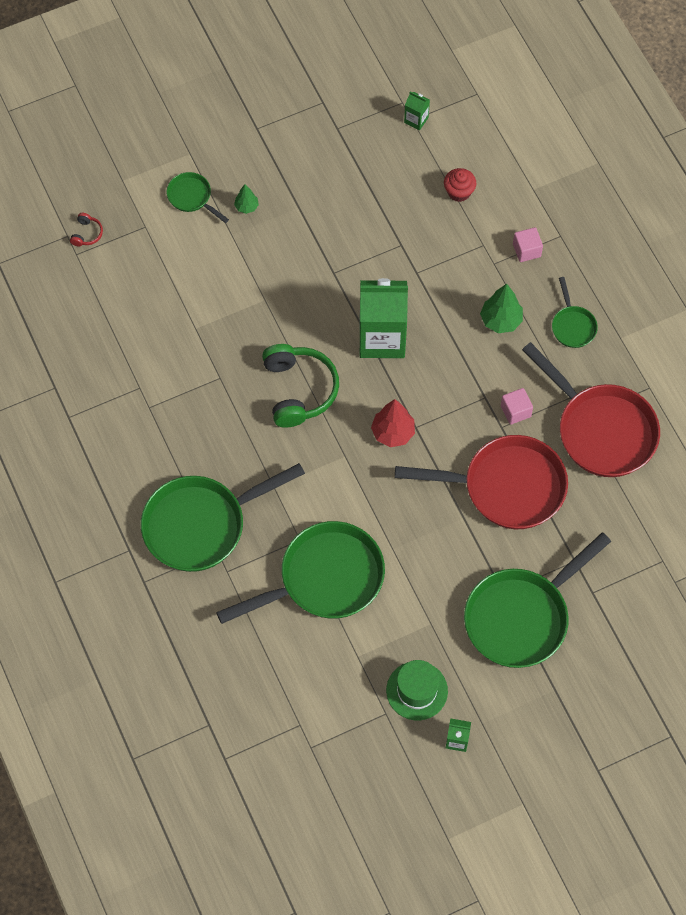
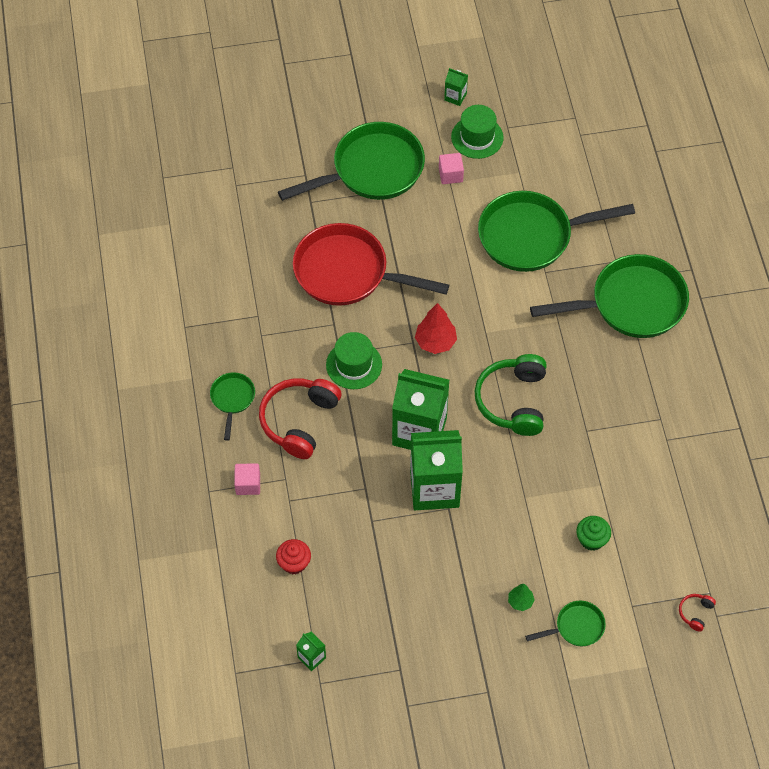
camera: 165 degrees left, 5 degrees down
green pan [167,172,229,223] -> green pan turned 75 degrees counterclockwise [525,601,606,646]
green tree [480,284,523,333] -> red headphones [259,378,342,459]
pink cube [501,388,533,425] -> pink cube moved to [439,153,464,184]
red pan [522,342,660,477] -> none
none -> green hat [326,332,382,389]
none -> green carton [410,430,463,510]
none -> green cupcake [576,516,611,551]

